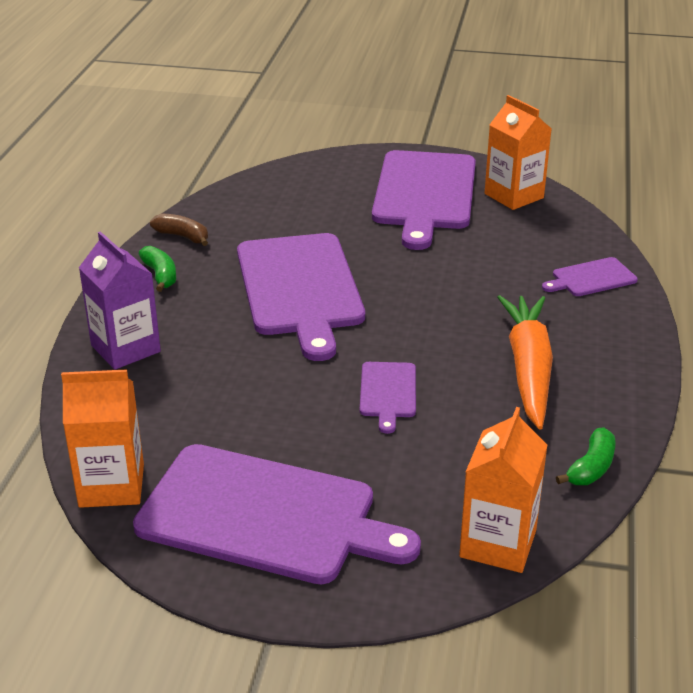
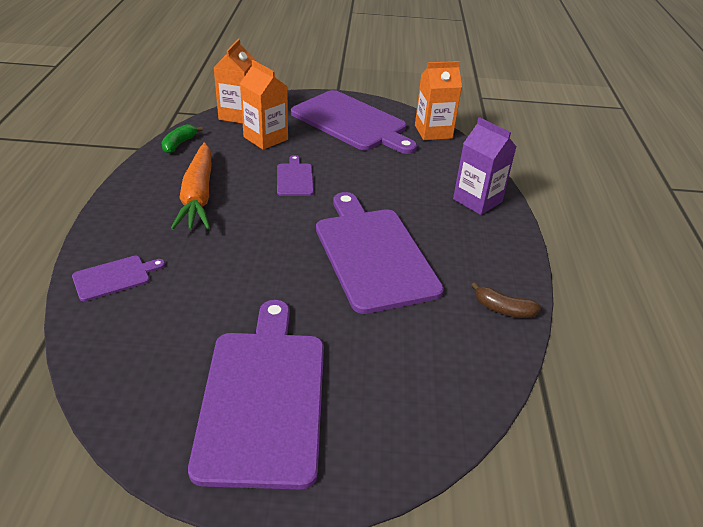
camera: 170 degrees right, 5 degrees up
purple cutting board [133,444,421,584] -> purple cutting board turned 150 degrees counterclockwise [291,90,417,154]
green banana [139,246,176,292] -> none
orange carton [485,95,551,210] -> orange carton moved to [240,60,288,150]

